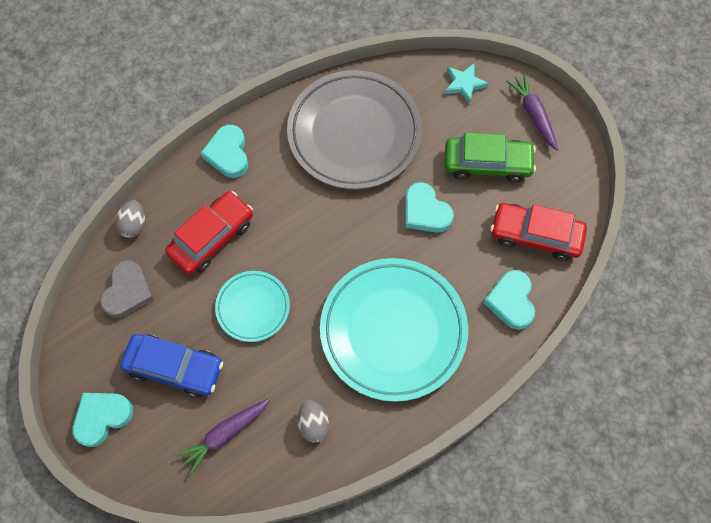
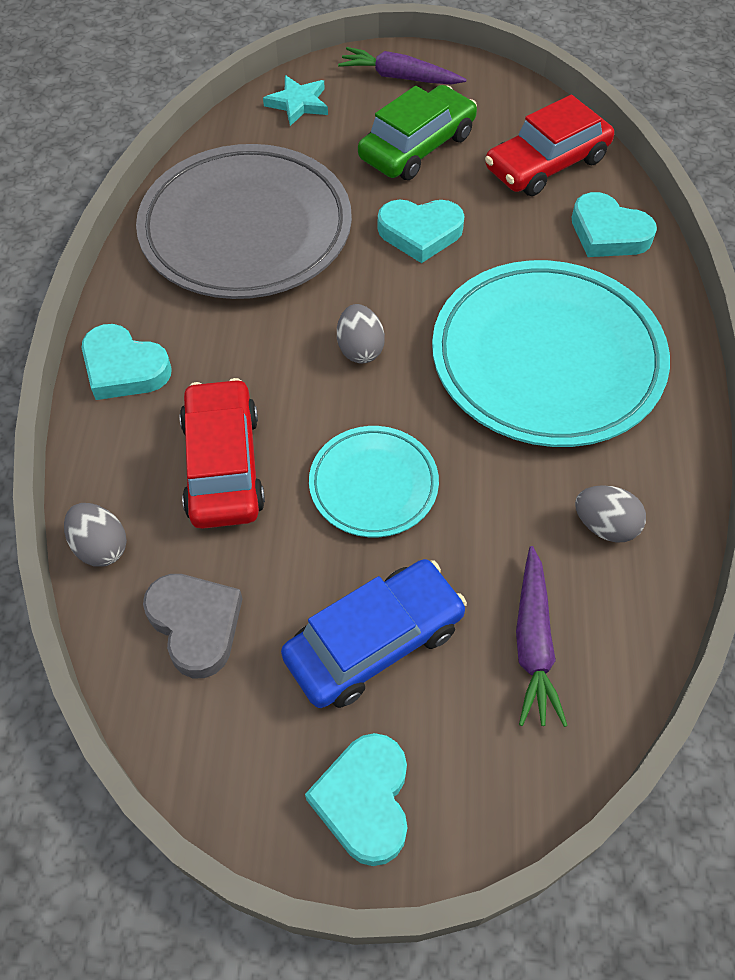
camera: 50 degrees left, 10 degrees down
none -> grey egg [337,304,385,364]

